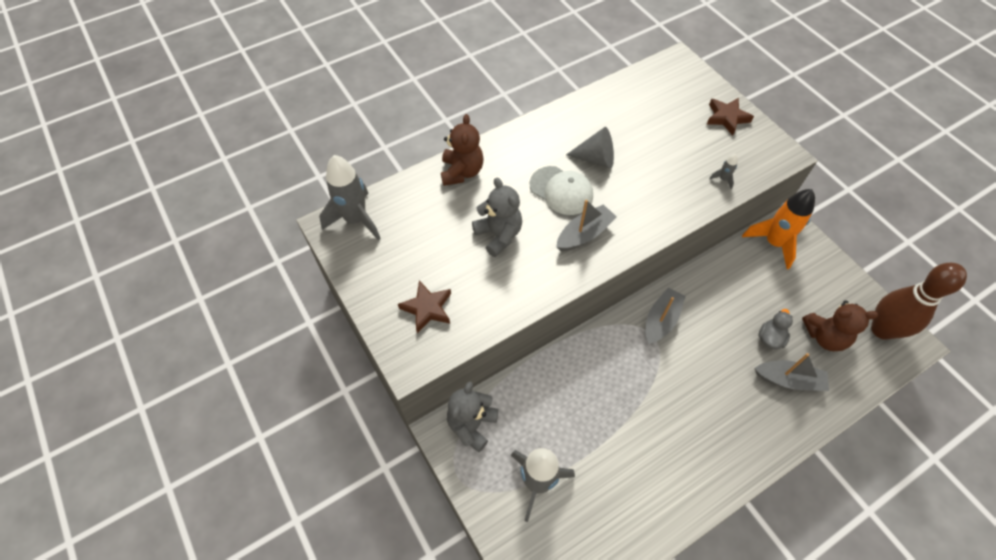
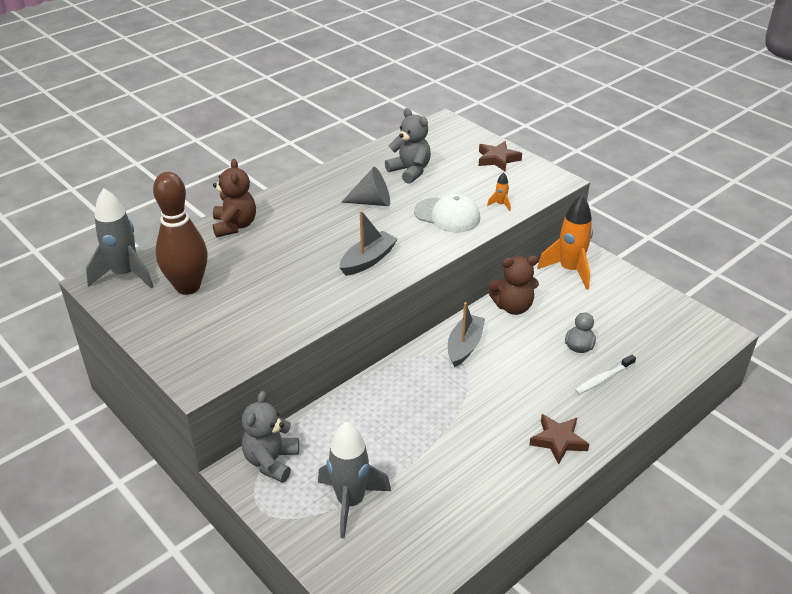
camera: 10 degrees left, 20 degrees down
brown star [398,280,451,333] -> brown star moved to [529,414,589,464]
grey teddy bear [472,178,522,257] -> grey teddy bear moved to [385,108,431,184]
white cap [530,166,593,215] -> white cap moved to [414,194,480,233]
grey rocket [709,154,738,189] -> orange rocket [487,172,510,211]
grey boat [754,353,829,391] -> white toothbrush [575,355,636,394]
brown teddy bear [802,300,878,351] -> brown teddy bear moved to [488,256,539,315]
brown bowling pin [871,263,967,340] -> brown bowling pin moved to [153,172,208,295]

